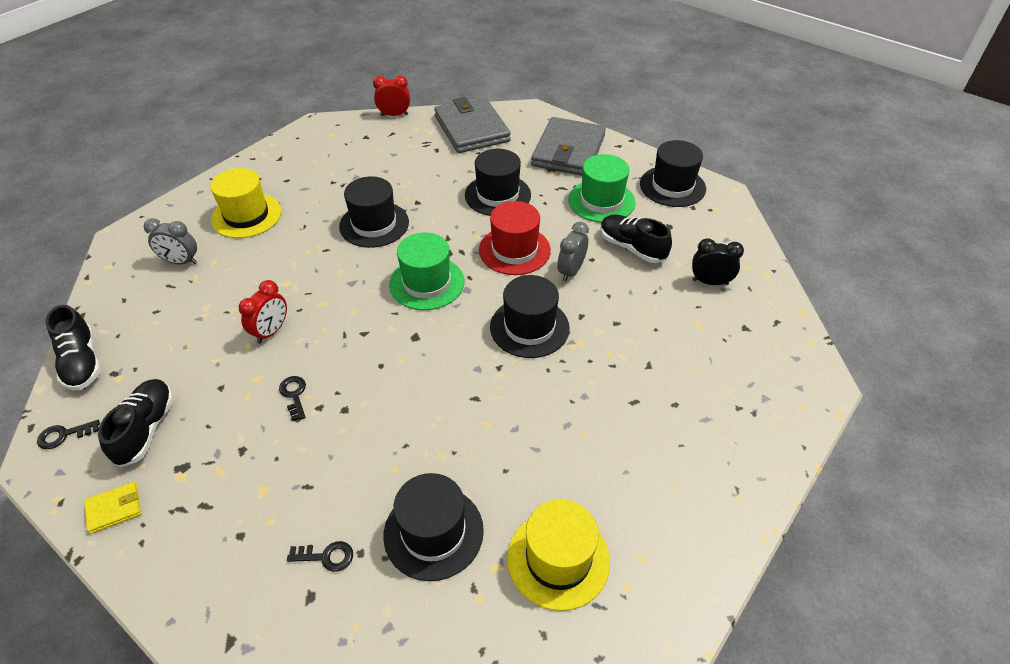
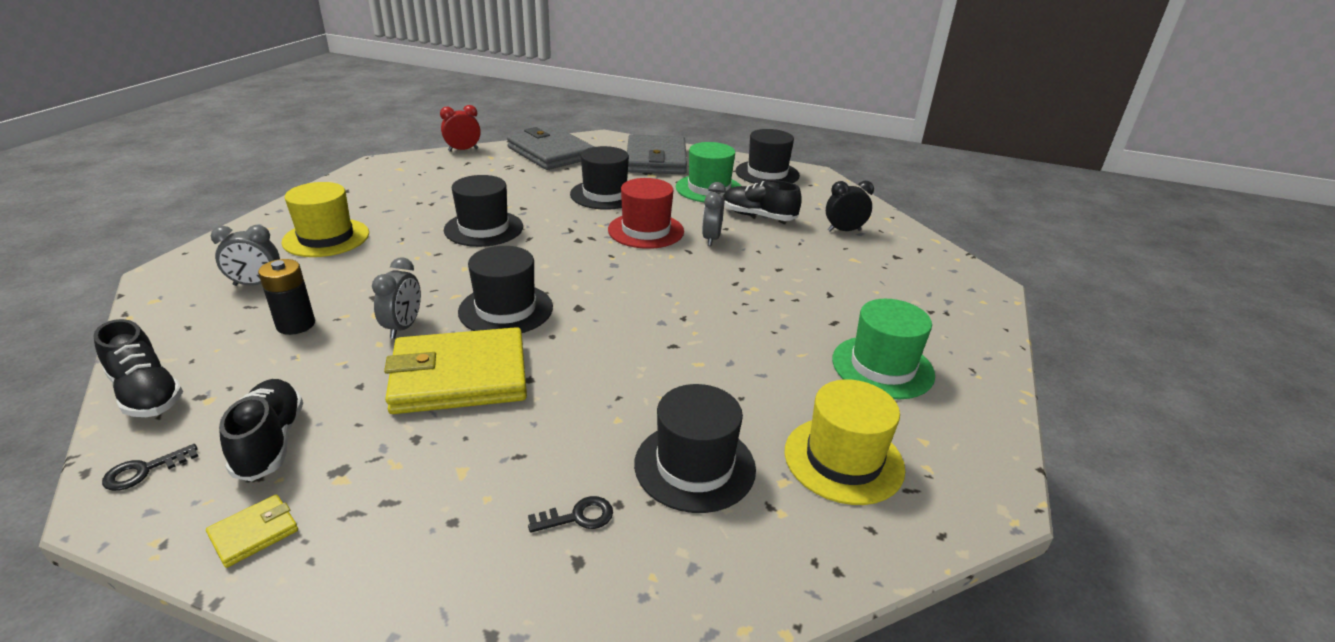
camera: 20 degrees left, 15 degrees down
red clock [239,280,287,343] -> grey clock [372,257,421,339]
black key [279,376,306,421] -> yellow wallet [384,327,527,414]
green hat [389,232,464,310] -> green hat moved to [832,299,935,399]
black hat [490,275,570,358] -> black hat moved to [458,246,553,333]
none -> black battery [258,259,315,335]

